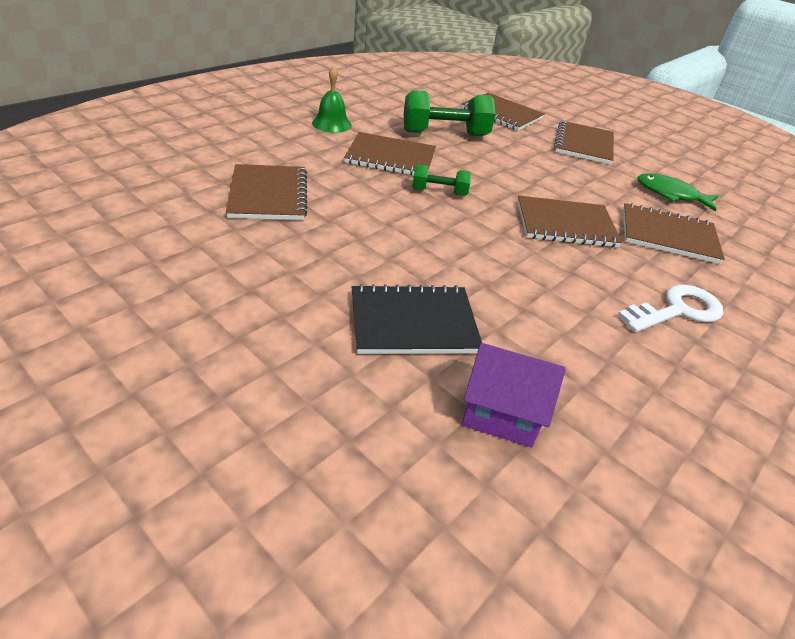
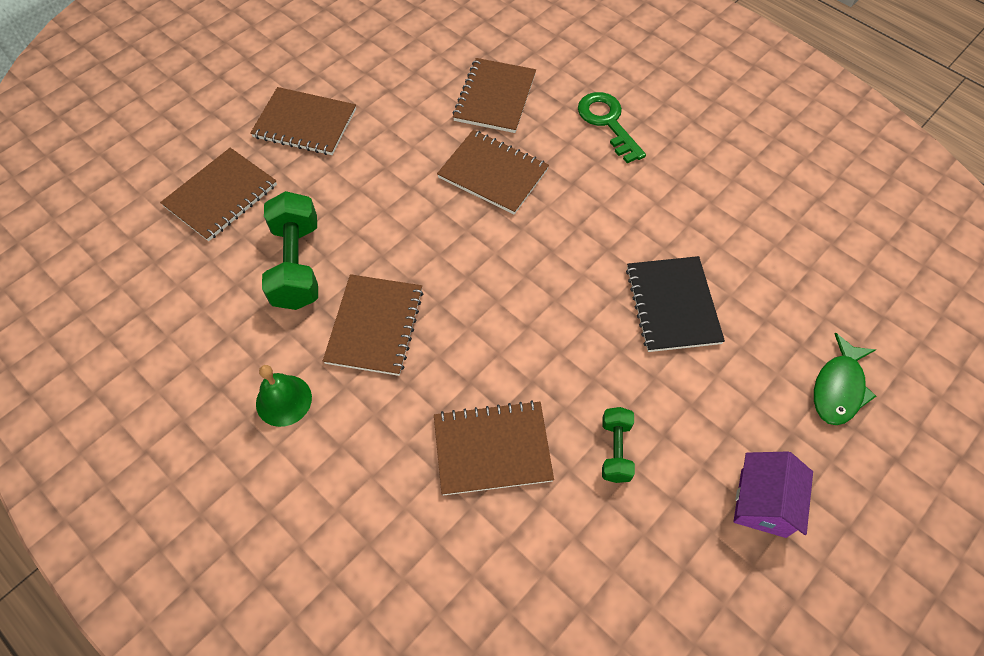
camera: 85 degrees left, 20 degrees up
green dumbbell [412,164,471,196] -> green dumbbell moved to [602,407,635,483]
purple house [462,343,566,448] -> purple house moved to [733,452,813,538]
brown notebook [517,196,622,248] -> brown notebook turned 60 degrees counterclockwise [437,130,549,215]
white key [617,285,723,333] -> green key [578,92,646,163]
green fish [637,173,719,211] -> green fish moved to [814,333,876,425]

